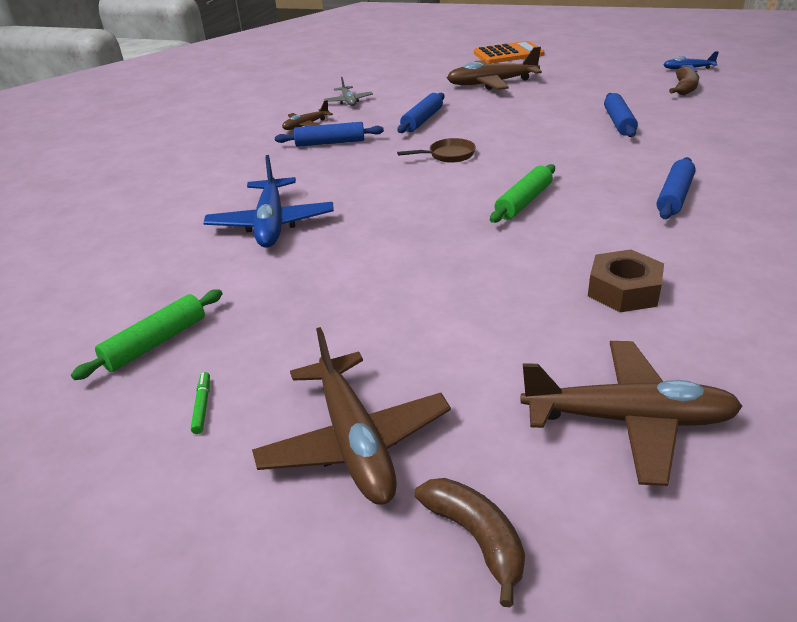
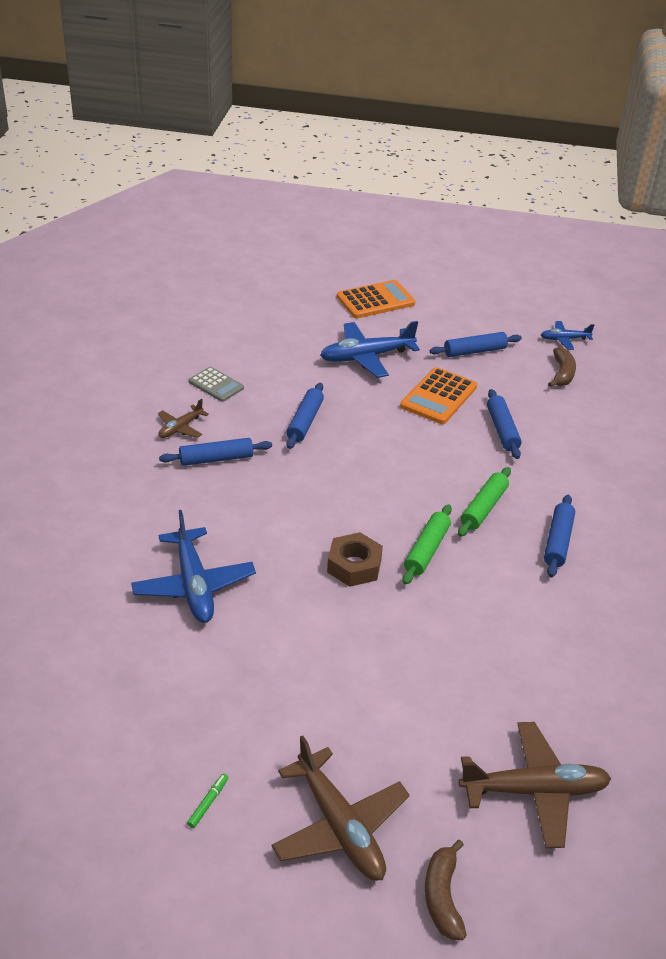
camera: 15 degrees left, 5 degrees up
green rolling pin [71,289,223,380] -> green rolling pin moved to [458,467,511,537]
green marker [191,372,210,434] -> green marker turned 45 degrees clockwise [187,774,228,828]
grey plane [324,77,373,106] -> grey calculator [188,367,244,402]
brown pan [397,138,476,163] -> none
brown banana [415,478,525,607] -> brown banana turned 135 degrees counterclockwise [425,839,467,940]
brown plane [447,47,542,90] -> blue plane [320,321,420,378]
brown nut [588,249,664,312] -> brown nut moved to [327,532,383,587]
none -> orange calculator [400,367,477,424]
none -> blue rolling pin [430,332,522,357]

